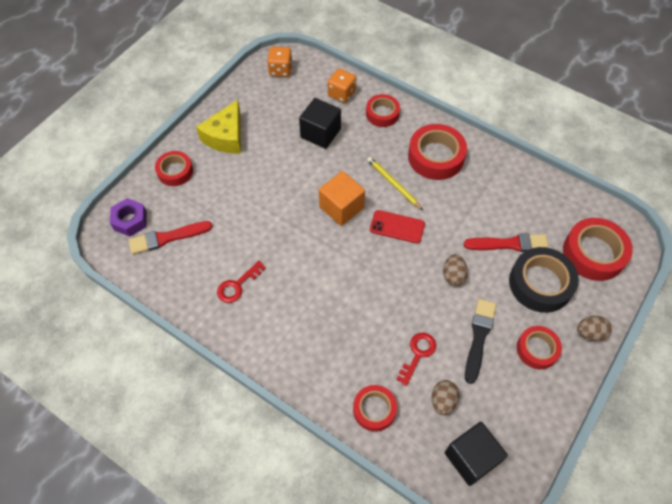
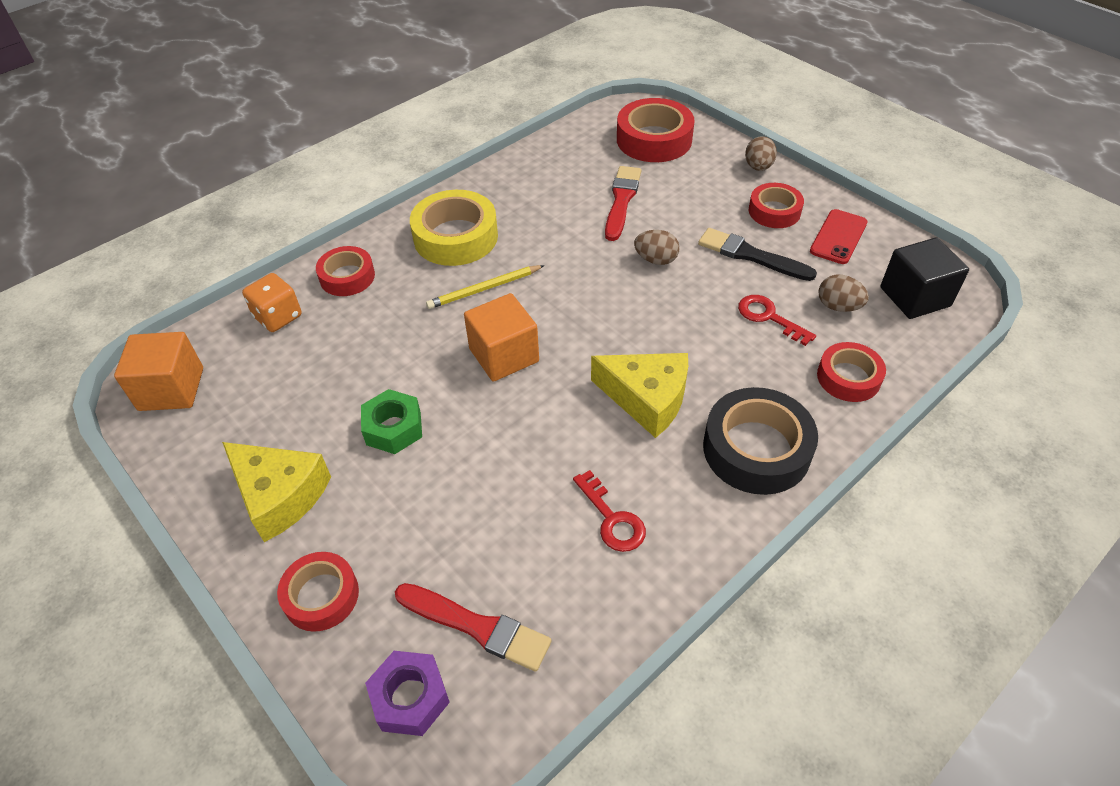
camera: 75 degrees left, 10 degrees down
red brush [129,221,212,255] -> red brush turned 60 degrees counterclockwise [395,583,552,672]
orange dice [267,47,292,77] -> orange cube [114,332,203,411]
black cube [299,98,341,149] -> none
red phone [370,210,425,243] -> red phone moved to [810,209,867,264]
red tape [408,124,467,180] -> yellow tape [410,190,498,266]
black tape [509,247,579,313] -> black tape moved to [703,387,818,495]
none -> green nut [361,389,422,454]
none -> yellow cheese [591,353,688,438]

